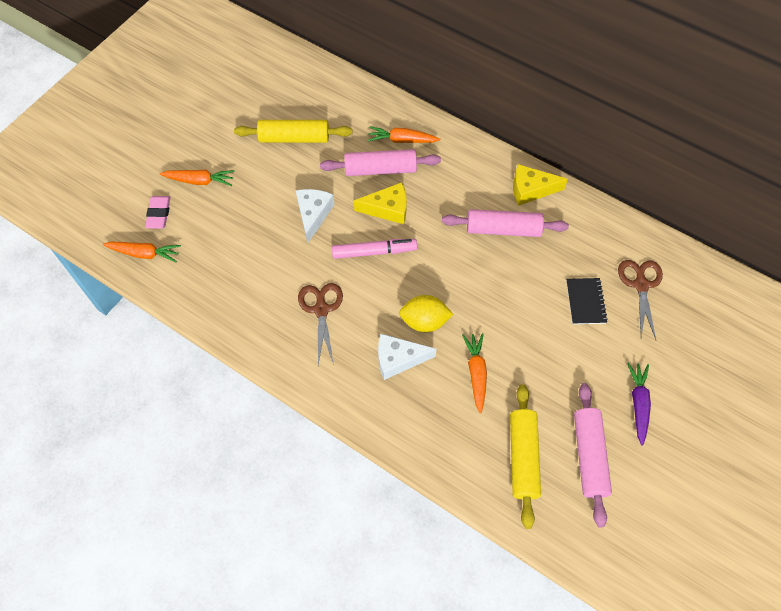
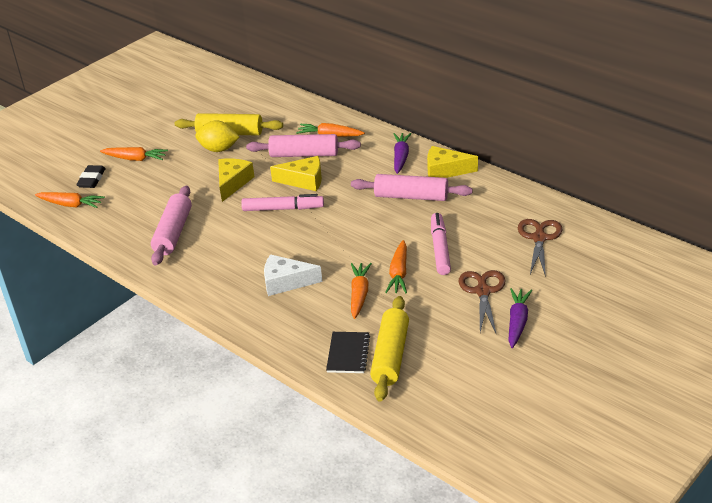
camera: 10 degrees right, 25 degrees down
pink eraser [145,196,171,229] -> black eraser [76,165,106,188]
white cheese [296,189,334,243] -> yellow cheese [218,159,254,202]
brown scissors [298,283,343,365] -> brown scissors moved to [459,270,506,335]
yellow lemon [399,295,454,332] -> yellow lemon moved to [195,120,239,152]
black notebook [566,278,608,324] -> black notebook moved to [326,332,370,373]
pink rolling pin [574,383,612,528] -> pink rolling pin moved to [151,186,192,266]
none -> orange carrot [385,240,407,293]
none -> purple carrot [394,133,411,174]
none -> pink marker [431,213,451,275]

